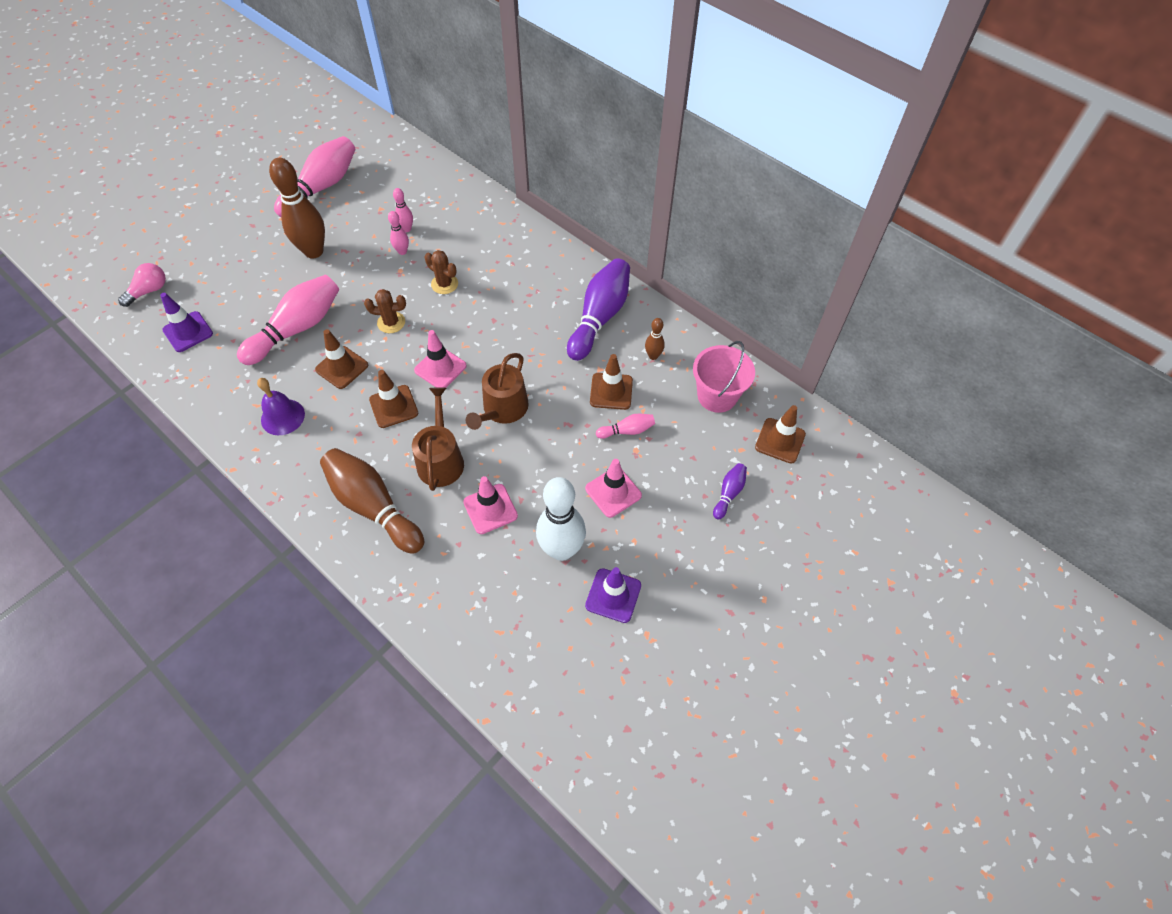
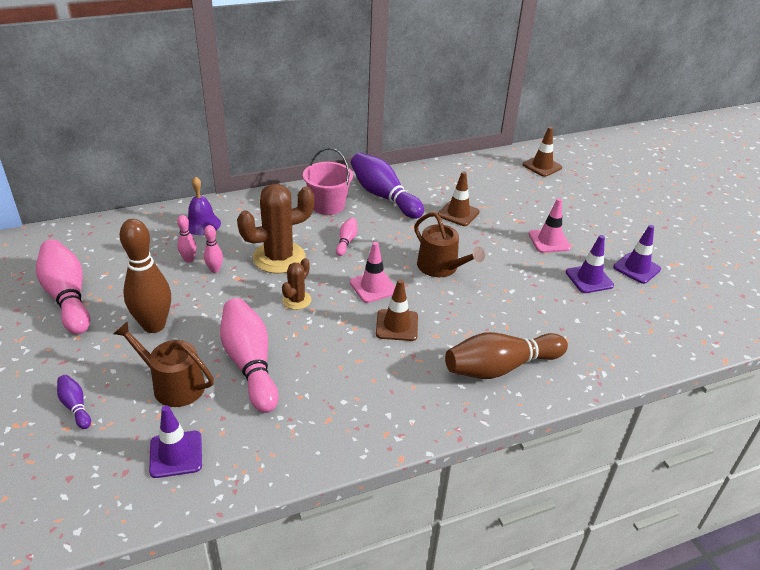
camera: 65 degrees left, 20 degrees down
pink light bulb [118,263,166,307] -> none
purple bell [257,378,305,435] -> purple bell moved to [188,176,221,235]
brown traffic cone [315,329,368,389] -> none
brown watering can [412,387,464,491] -> brown watering can moved to [114,321,214,407]
brown cactus [424,250,458,294] -> brown cactus [237,184,314,273], size x1.95
pink traffic cone [463,476,518,534] -> none
white bowling pin [536,477,586,561] -> purple traffic cone [566,235,614,293]
pink bowling pin [596,414,655,439] -> pink bowling pin moved to [336,217,358,256]
brown bowling pin [645,318,665,360] -> none
pink bucket [693,341,755,413] -> pink bucket moved to [303,148,353,215]
purple bowling pin [713,463,747,519] -> purple bowling pin moved to [57,375,91,429]

